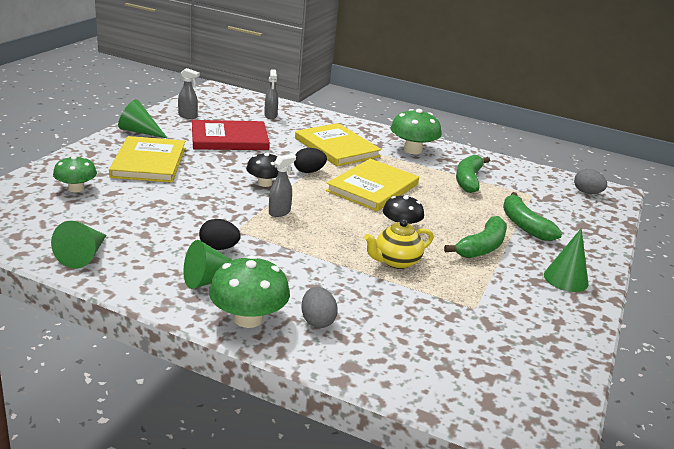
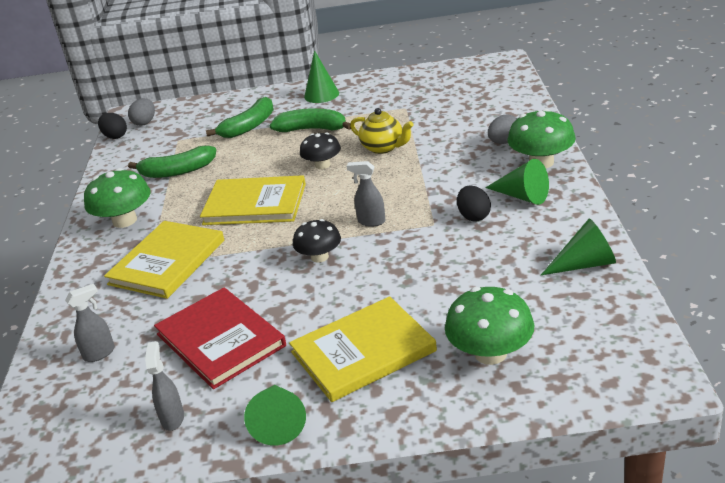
camera: 110 degrees left, 5 degrees up
green mushroom [53,156,97,192] -> green mushroom [445,287,534,365], size x1.51
black egg [294,148,327,173] -> black egg moved to [98,113,127,139]

